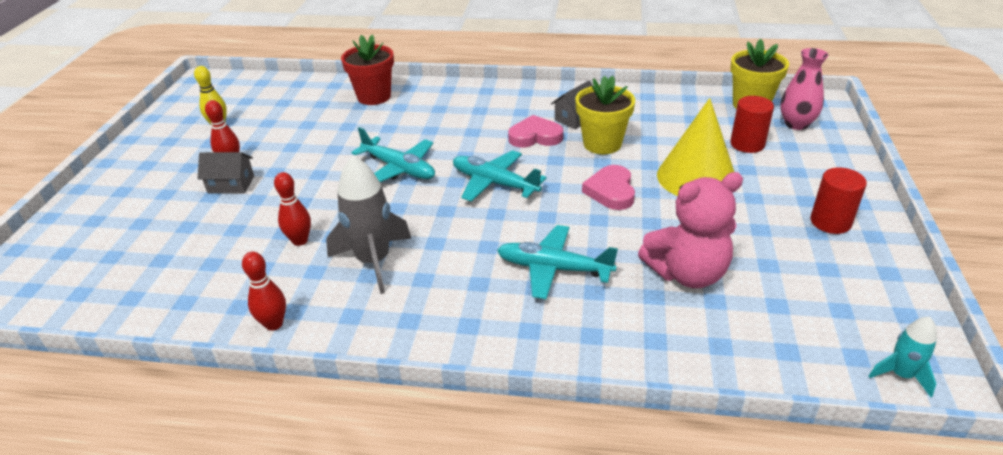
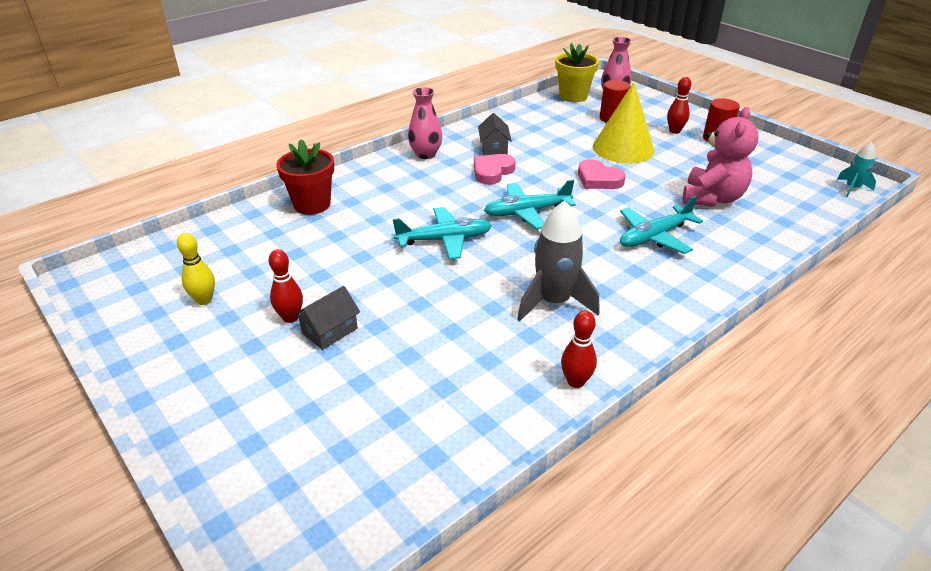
camera: 50 degrees left, 0 degrees up
red bowling pin [274,172,311,246] -> red bowling pin moved to [667,77,691,134]
yellow flower pot [575,76,635,154] -> none
none -> pink vase [408,87,443,159]

